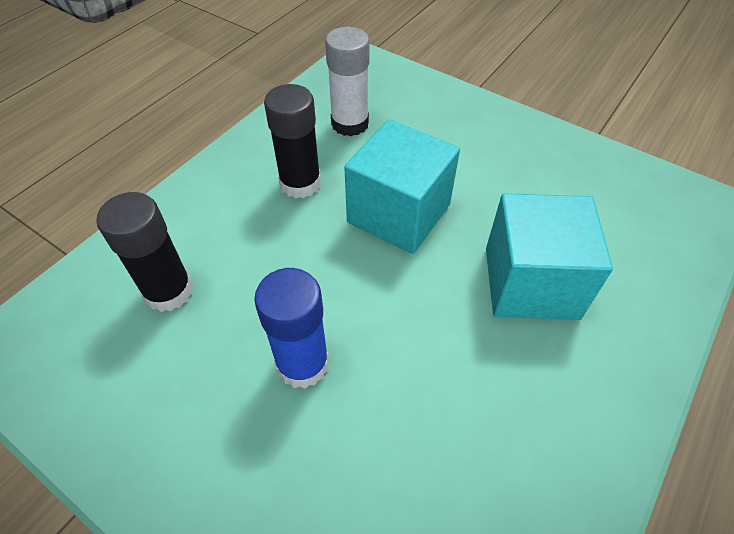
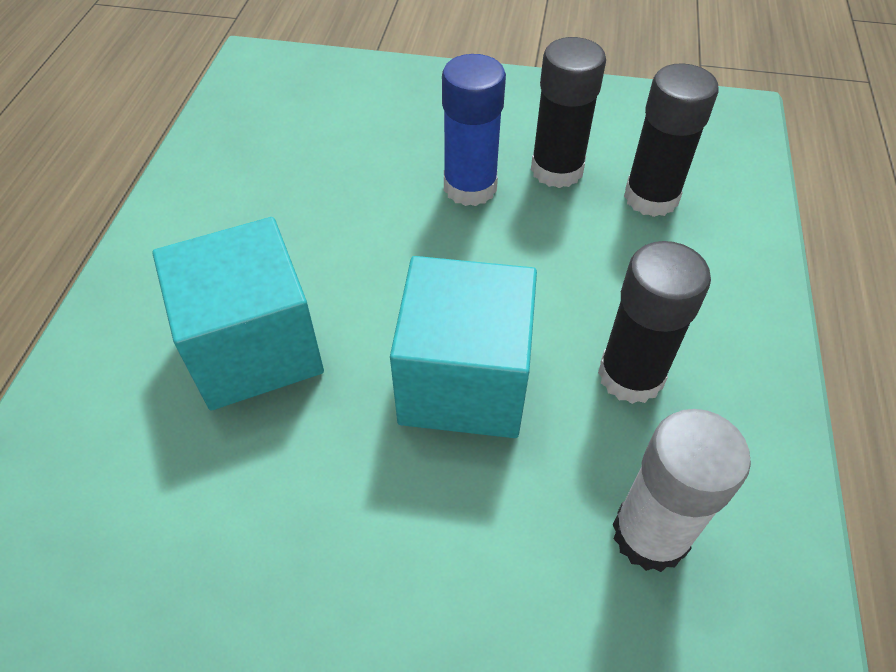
camera: 155 degrees right, 0 degrees up
none -> black glue stick [531,37,606,188]

